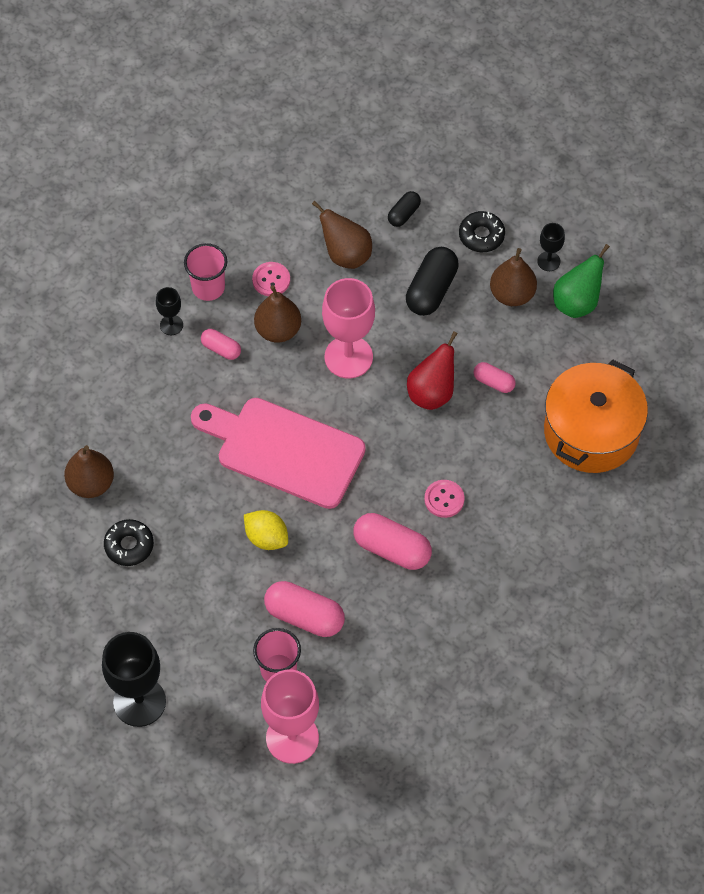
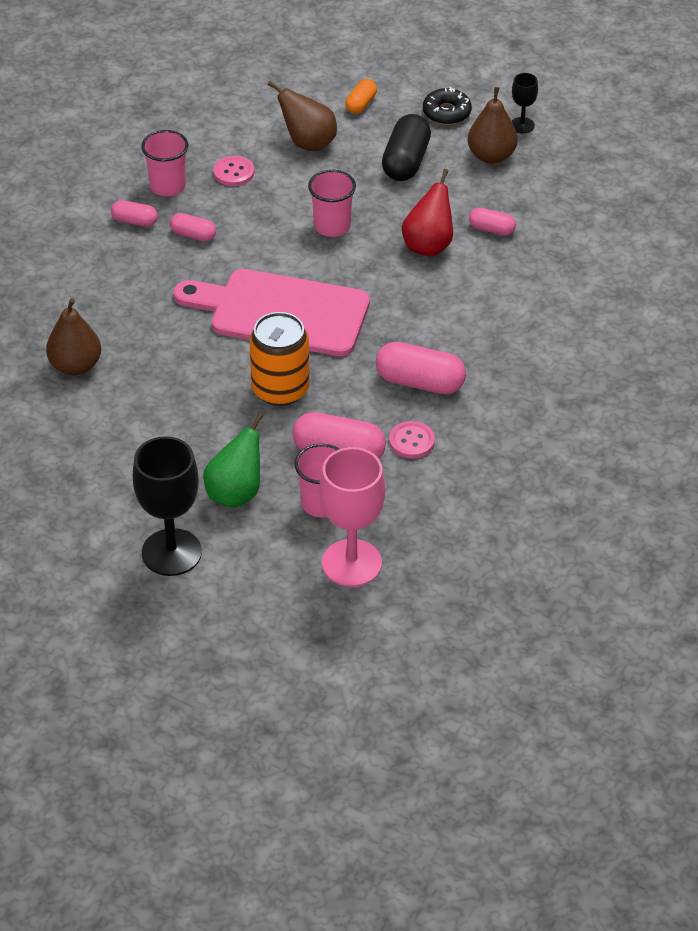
camera: 10 degrees left, 15 degrees down
black donut [104,519,154,566] -> none
black goblet [156,287,183,335] -> pink capsule [111,200,158,227]
yellow lemon [244,510,288,550] -> orange can [249,312,310,406]
brown pear [254,285,301,342] -> none
pink goblet [322,278,375,379] -> pink cup [308,170,356,237]
black capsule [388,191,421,227] -> orange capsule [345,79,377,114]
pink button [424,480,464,518] -> pink button moved to [389,421,435,458]
orange pot [544,360,648,473] -> none
green pear [553,244,610,318] -> green pear moved to [203,413,263,508]

